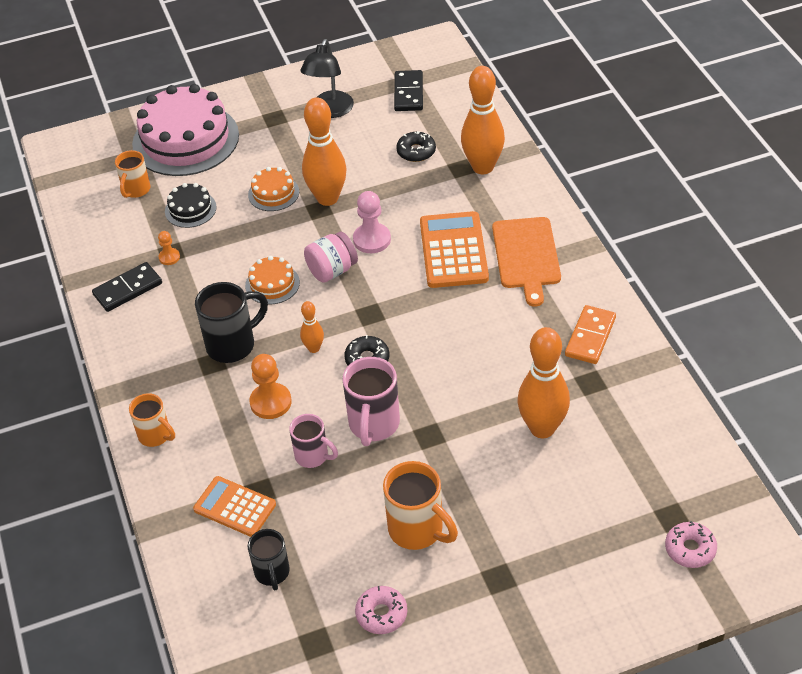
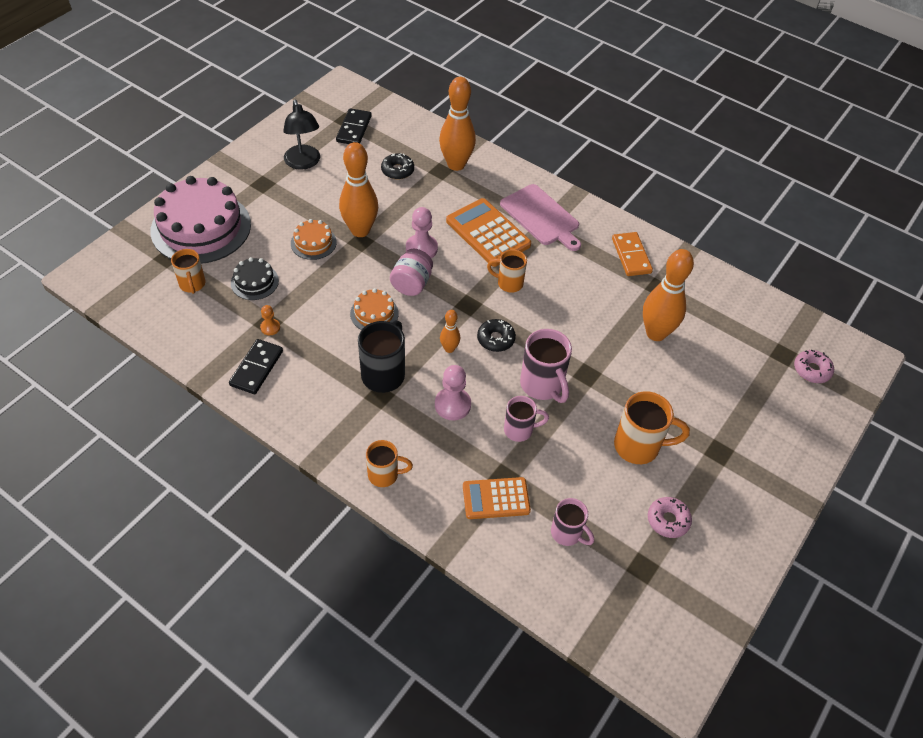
camera: 40 degrees left, 5 degrees up
black mug [248,529,290,590] -> pink mug [551,498,594,546]
orange pawn [249,354,292,419] -> pink pawn [435,365,471,420]
black domino [394,70,423,111] -> black domino turned 45 degrees clockwise [336,108,372,144]
orange cutting board [492,217,561,307] -> pink cutting board [500,184,581,251]
none -> orange mug [487,250,527,293]

